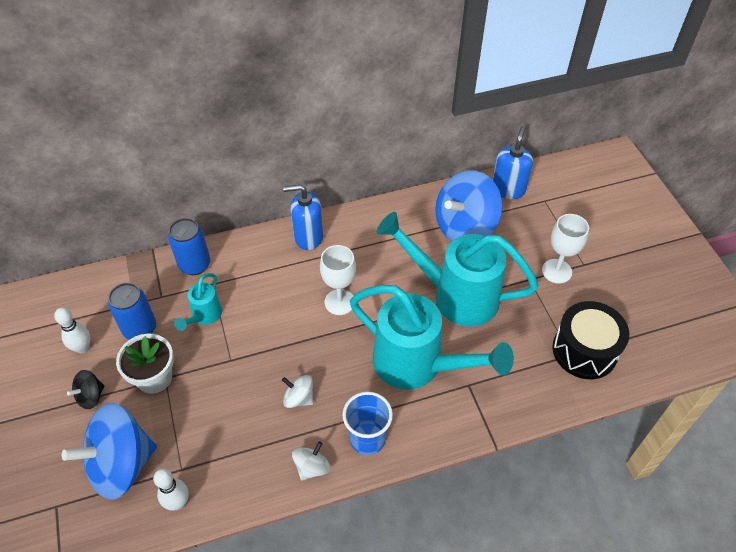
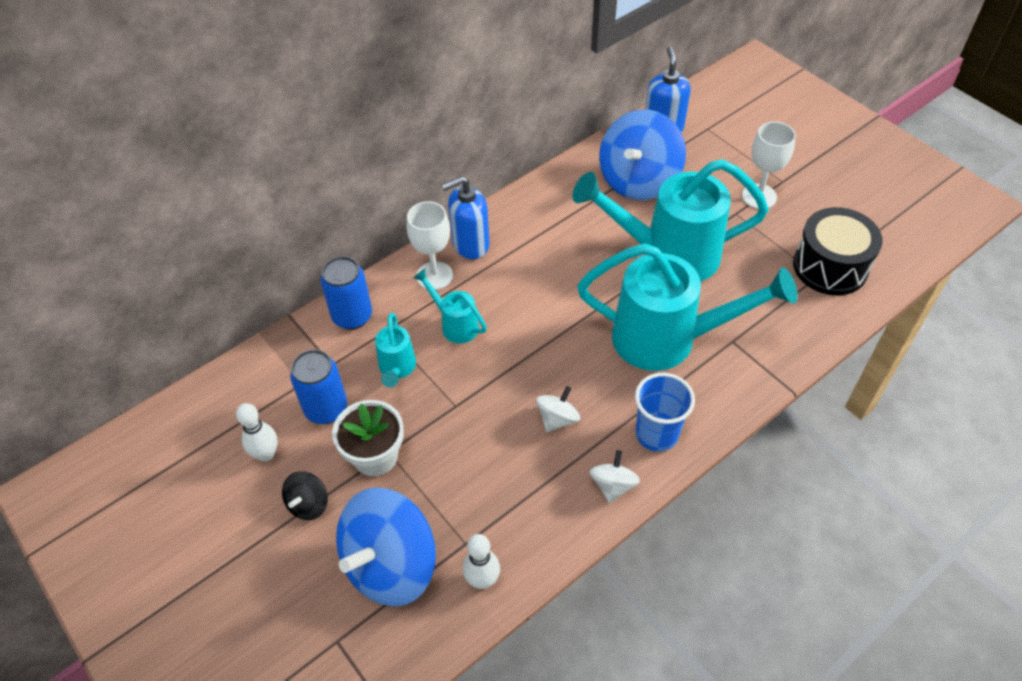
camera: 20 degrees left, 0 degrees up
white spinning top [282,375,313,408] -> white spinning top turned 120 degrees clockwise [536,386,580,432]
white goblet [320,245,356,315] -> white goblet moved to [407,201,453,290]
none -> turquoise watering can [413,269,487,343]

